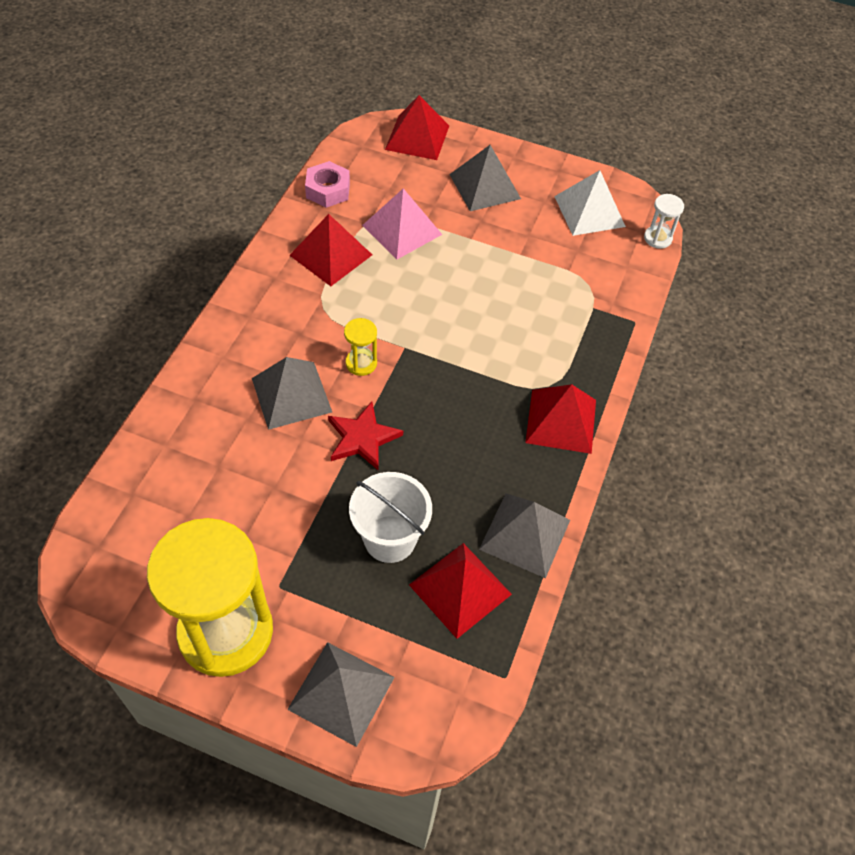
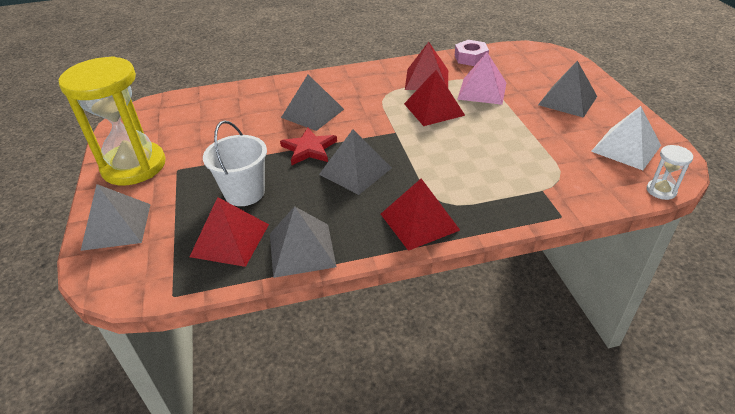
camera: 60 degrees right, 15 degrees down
yellow hourglass [344,318,377,376] -> none
red pyramid [385,95,449,160] -> red pyramid moved to [404,70,465,126]
none -> grey pyramid [319,130,392,195]

